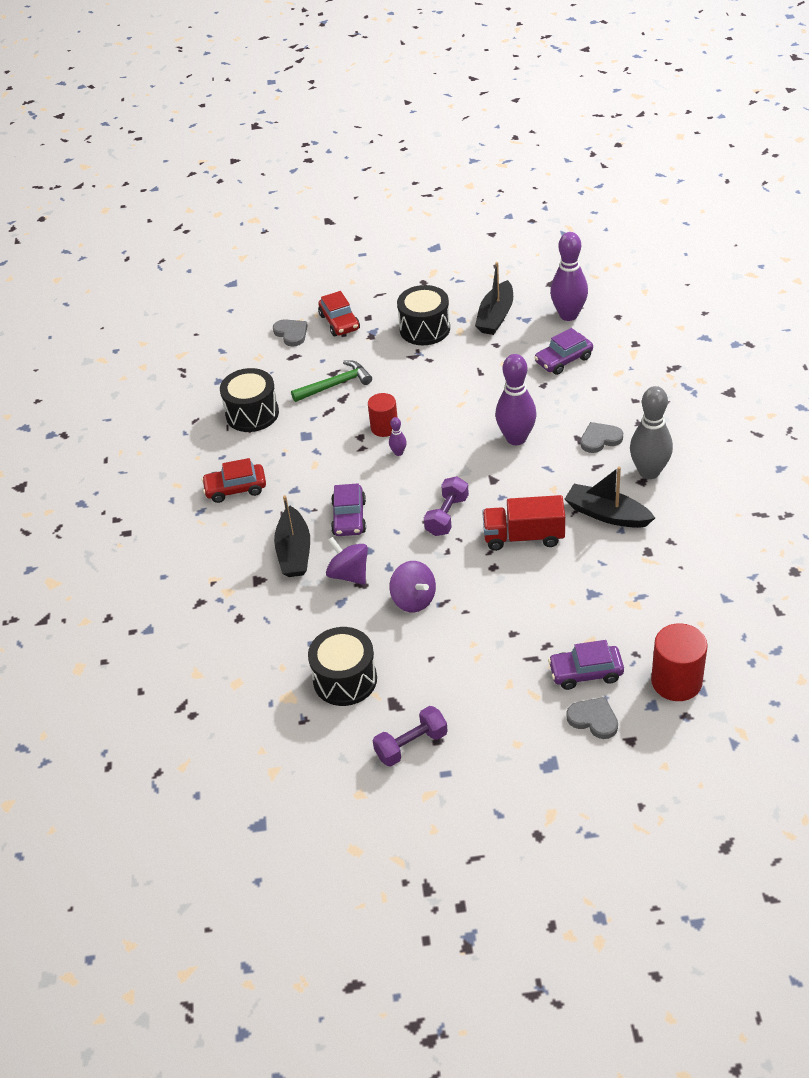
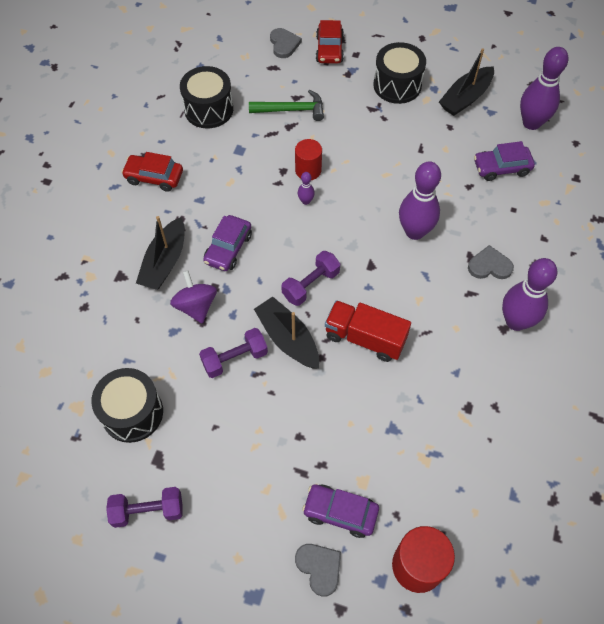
camera: 20 degrees right, 15 degrees up
purple spinning top [389,561,436,612] -> purple dumbbell [199,328,268,378]
black boat [565,466,655,528] -> black boat moved to [254,297,319,369]
grey bowling pin [630,386,673,479] -> purple bowling pin [502,258,557,331]

